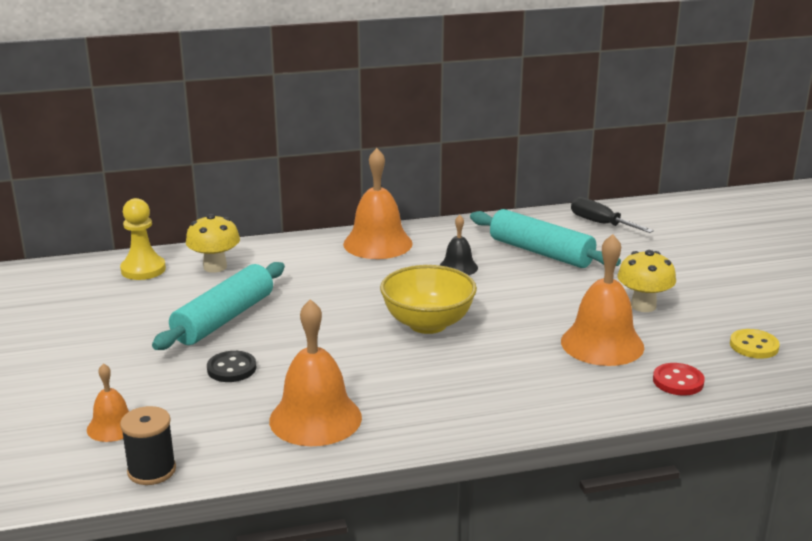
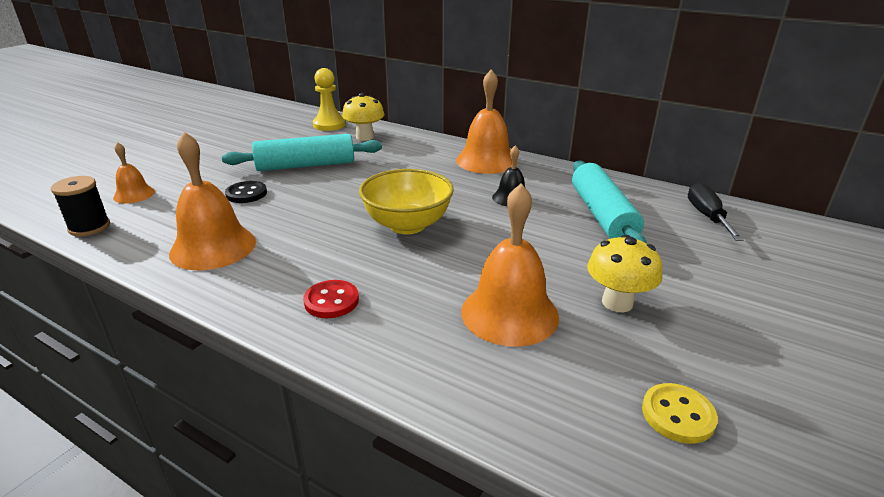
camera: 45 degrees right, 5 degrees up
red button [653,363,705,396] -> red button moved to [303,280,359,318]

